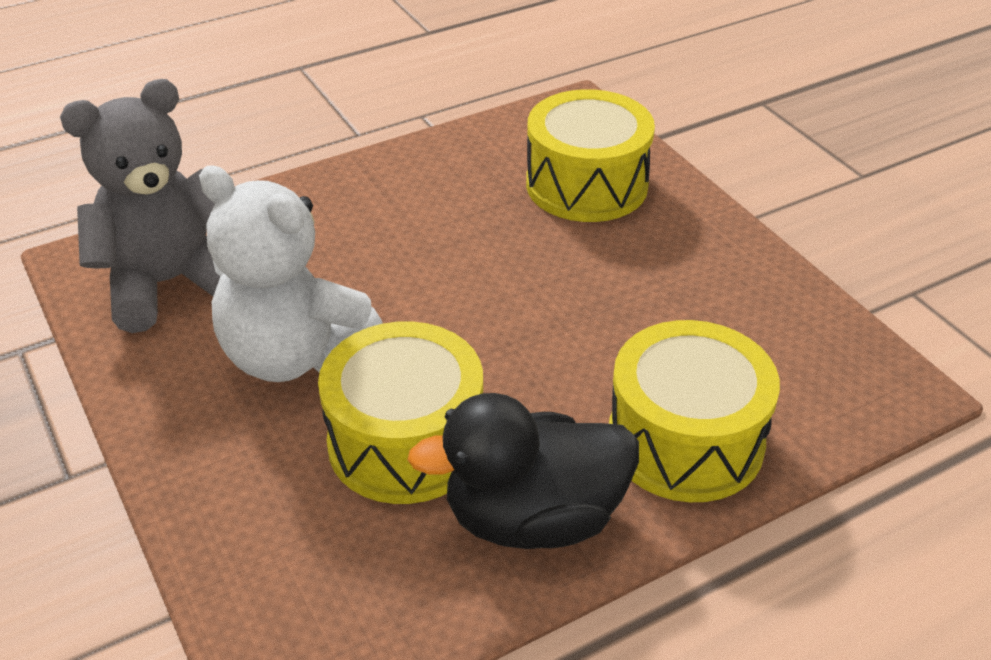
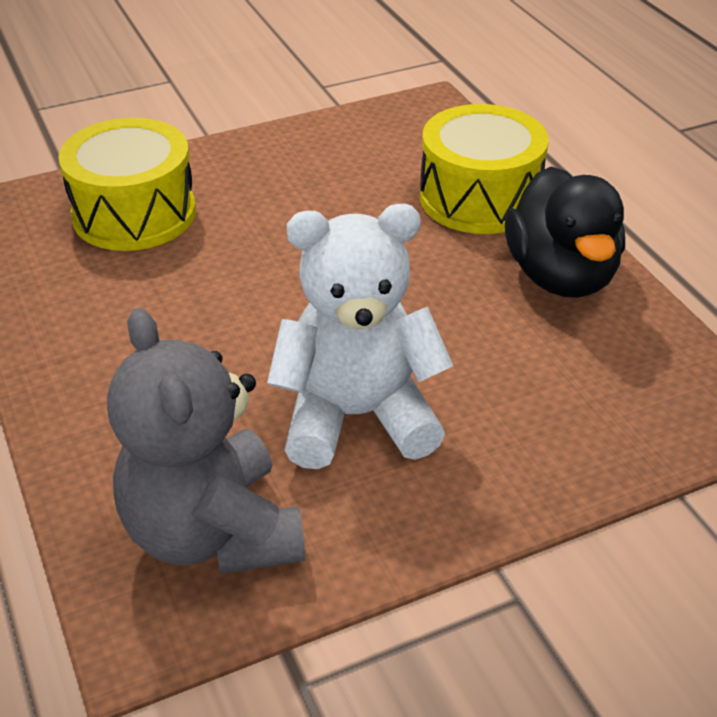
camera: 85 degrees left, 0 degrees up
white teddy bear [199,165,383,382] -> white teddy bear turned 135 degrees counterclockwise [267,204,453,469]
yellow drum [318,321,483,504] -> none

